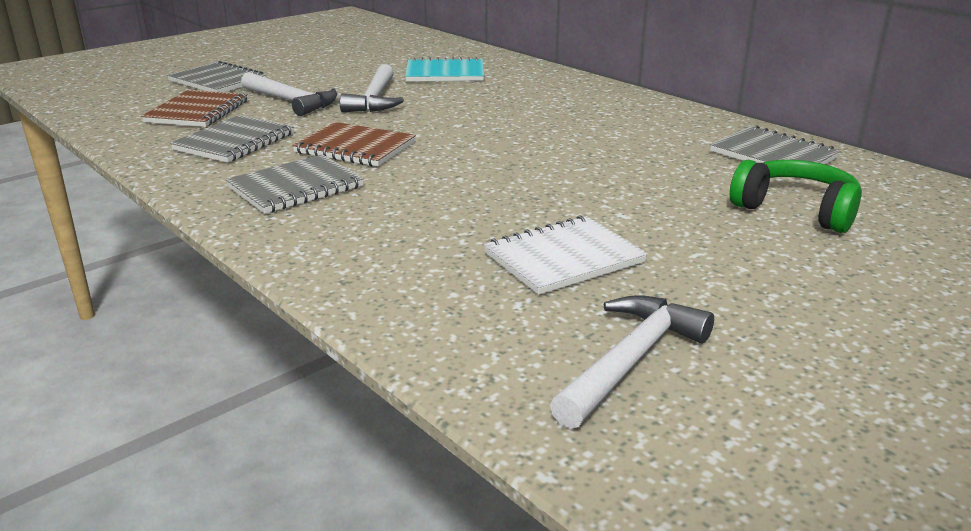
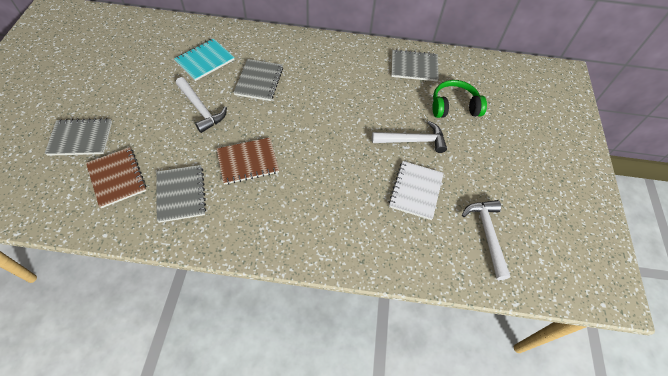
camera: 45 degrees left, 30 degrees up
grey notebook [226,154,364,214] -> grey notebook moved to [233,59,283,101]
white hammer [241,72,337,116] -> white hammer moved to [372,121,447,153]

